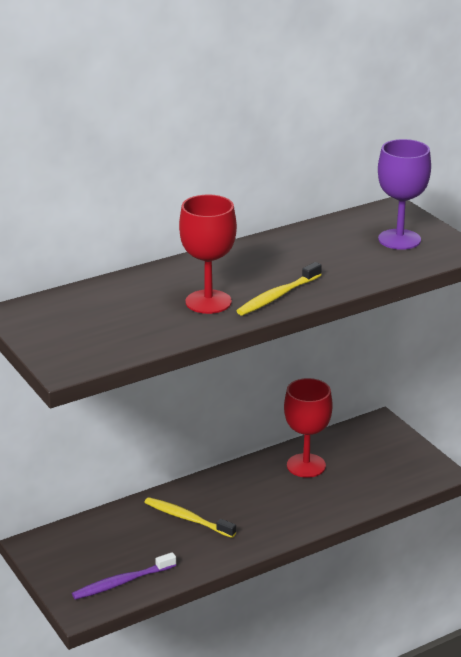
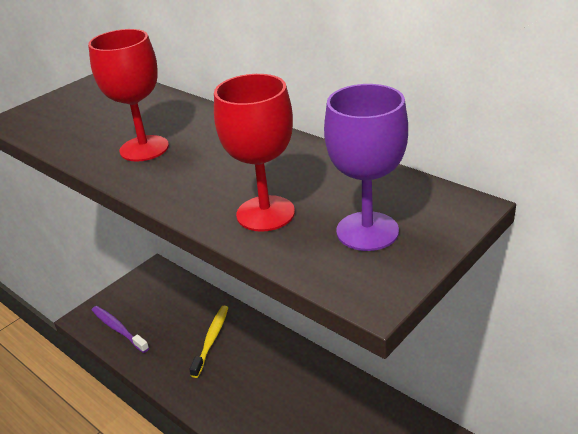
camera: 75 degrees right, 5 degrees up
yellow toothbrush [237,262,322,316] -> none
red goblet [284,378,333,478] -> red goblet moved to [214,74,295,232]

